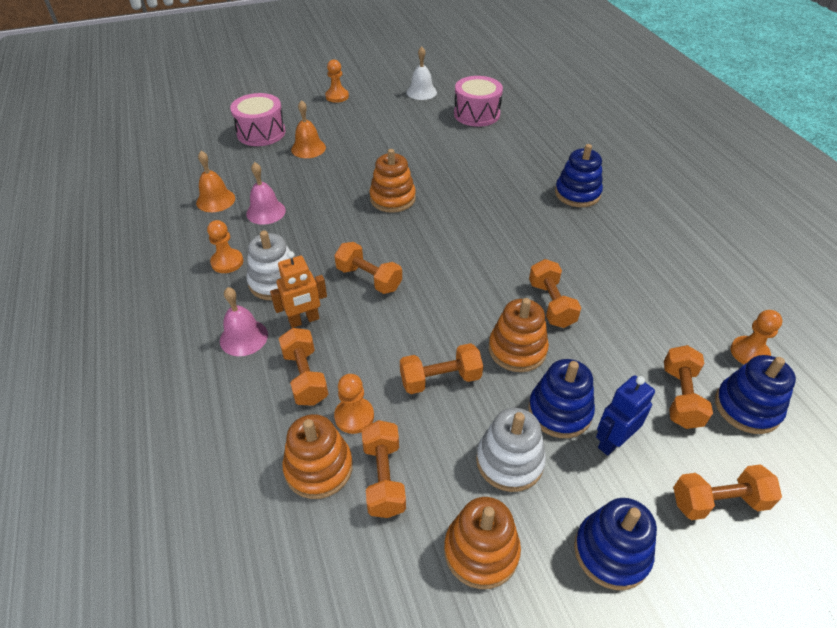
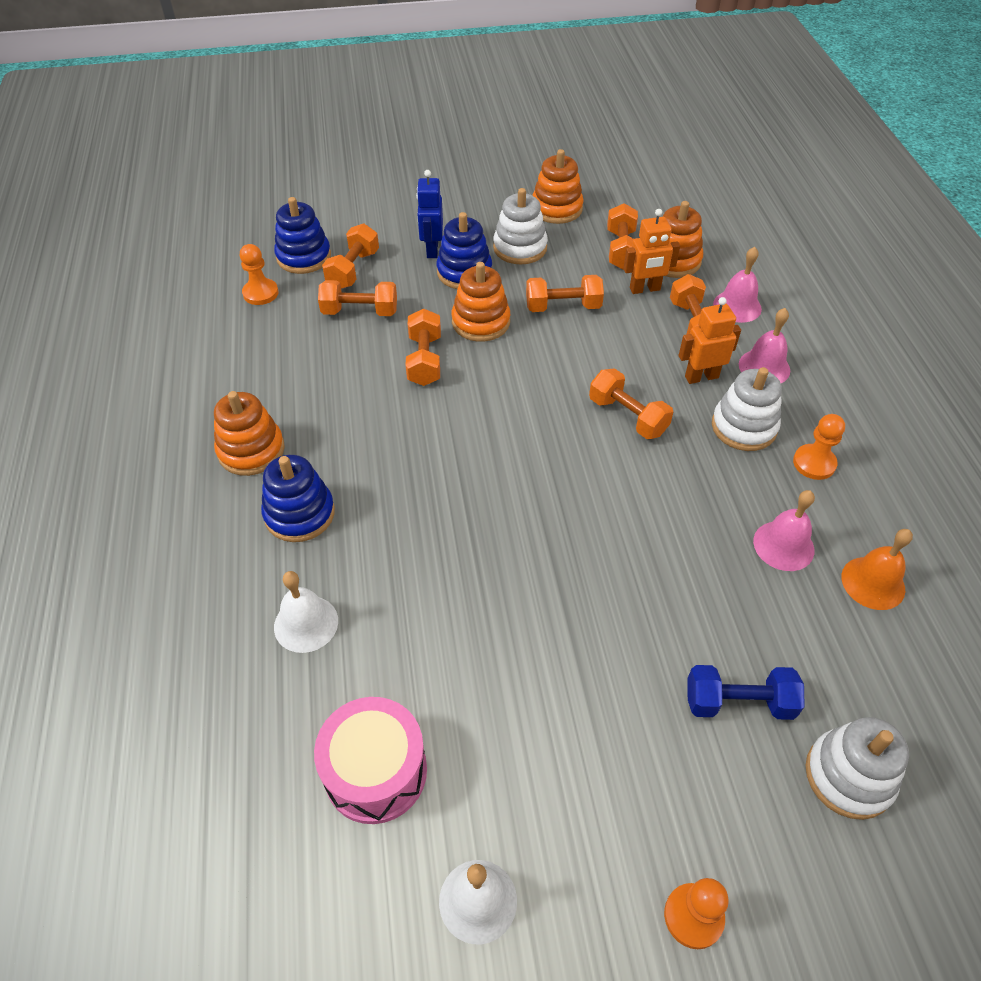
camera: 170 degrees left, 5 degrees up
pink drum [230,93,286,146] -> white stacking toy [805,717,909,820]
orange bell [291,100,326,158] -> blue dumbbell [688,665,805,720]
orange pawn [334,374,374,434] -> orange robot [623,209,680,294]
orange stacking toy [369,149,416,213] -> orange stacking toy moved to [214,391,285,476]
blue stacking toy [574,498,657,590] -> none
blue robot [596,375,655,456] -> blue robot turned 120 degrees clockwise [416,170,443,258]
orange dumbbell [673,464,782,520] -> orange dumbbell moved to [318,280,397,316]
none -> white bell [274,571,338,653]
none -> pink bell [713,247,762,323]

